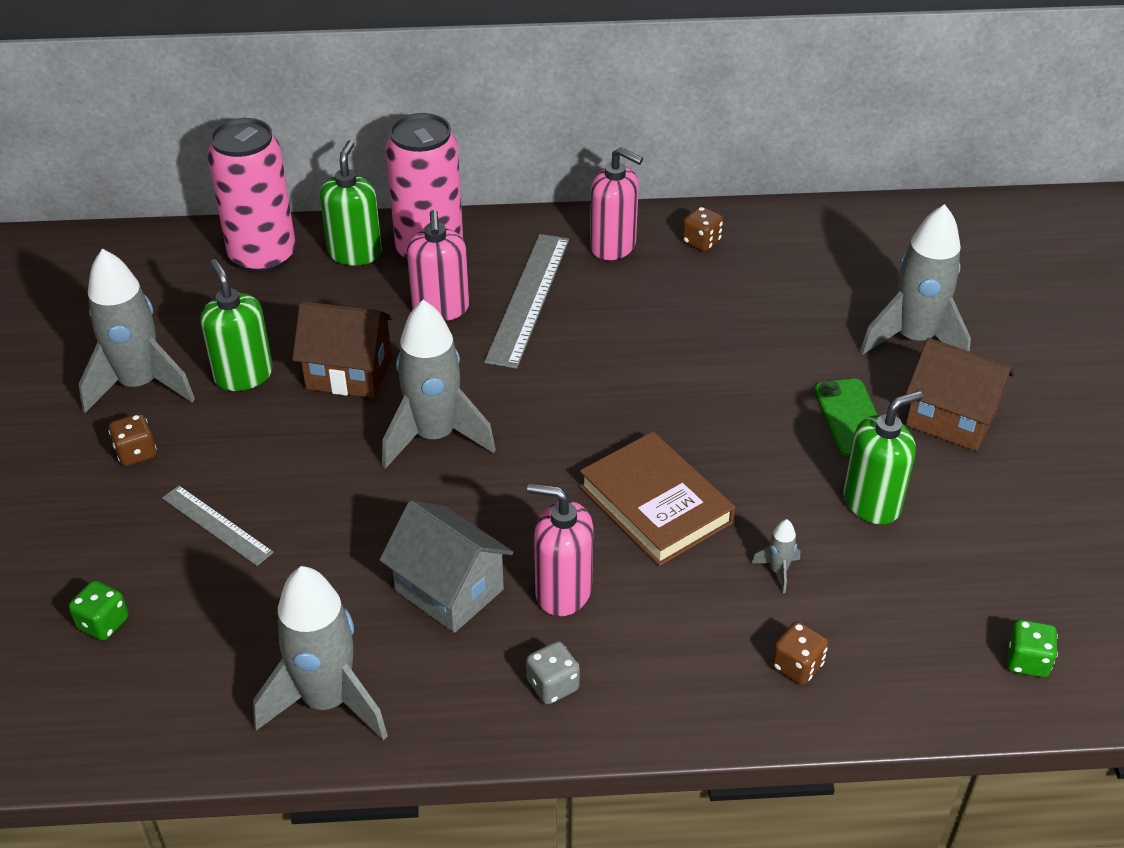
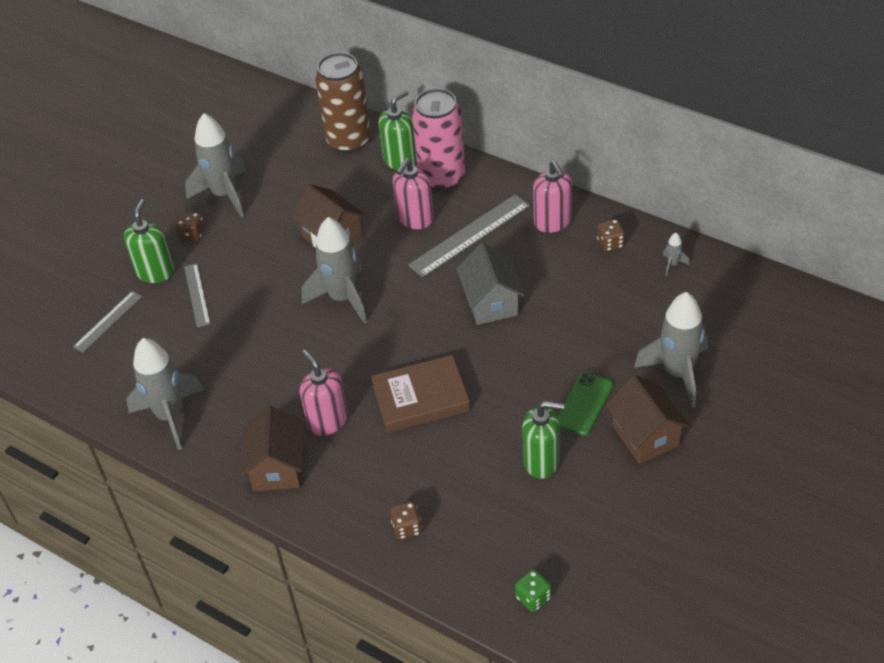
camera: 40 degrees right, 5 degrees up
green dice [69,580,128,641] -> grey ruler [73,291,142,352]
green soap dispenser [200,259,273,391] -> green soap dispenser moved to [124,199,174,283]
pink can [207,118,296,274] -> brown can [315,52,371,153]
grey house [379,500,513,633] -> grey house moved to [456,243,525,325]
grey dice [526,641,580,704] -> brown house [241,406,303,491]
brown book [580,432,735,566] -> brown book turned 75 degrees clockwise [371,355,471,433]
grey rocket [752,519,800,593] -> grey rocket moved to [663,233,690,276]

